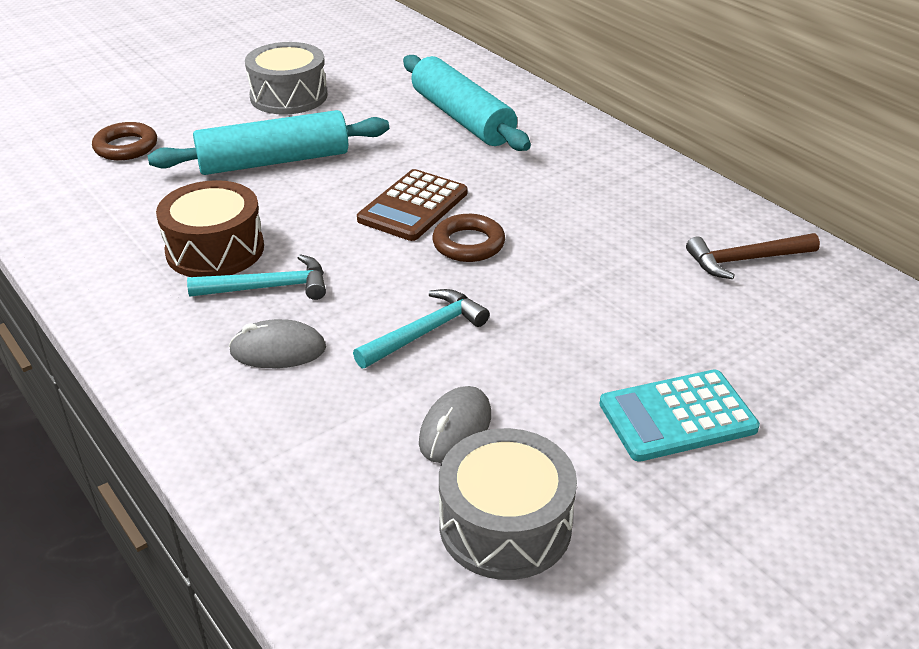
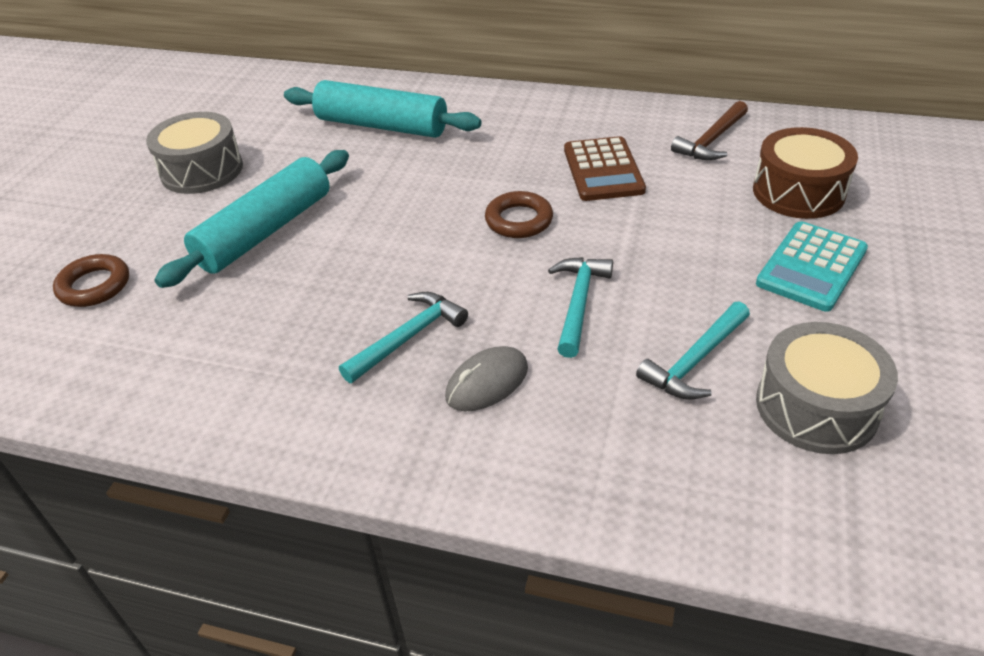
camera: 35 degrees left, 5 degrees up
brown drum [156,180,264,277] -> brown drum moved to [753,127,858,219]
brown calculator [357,169,467,241] -> brown calculator moved to [564,136,646,201]
grey mouse [419,386,491,463] -> turquoise hammer [636,302,750,400]

